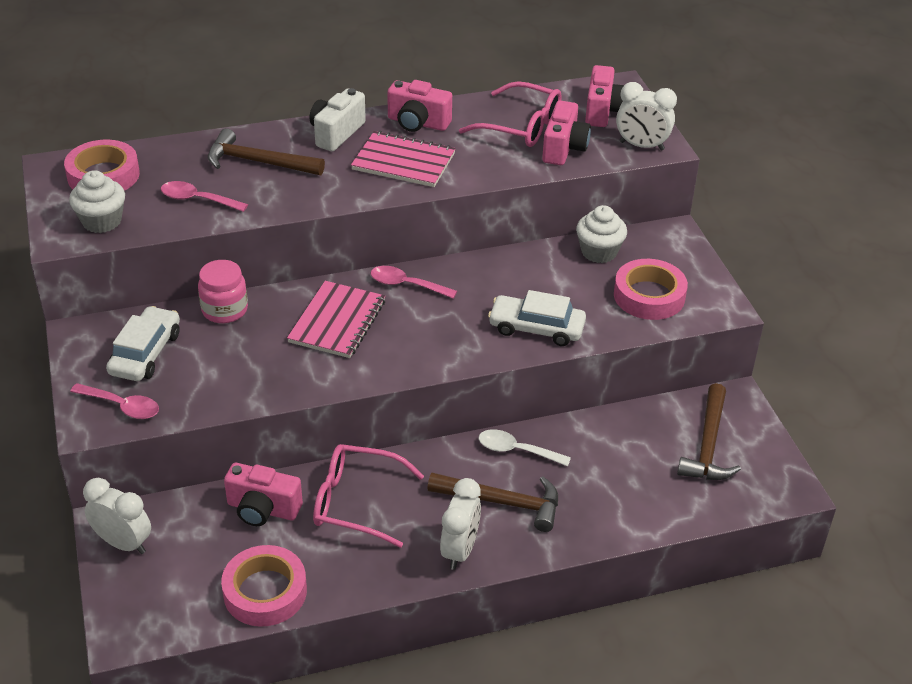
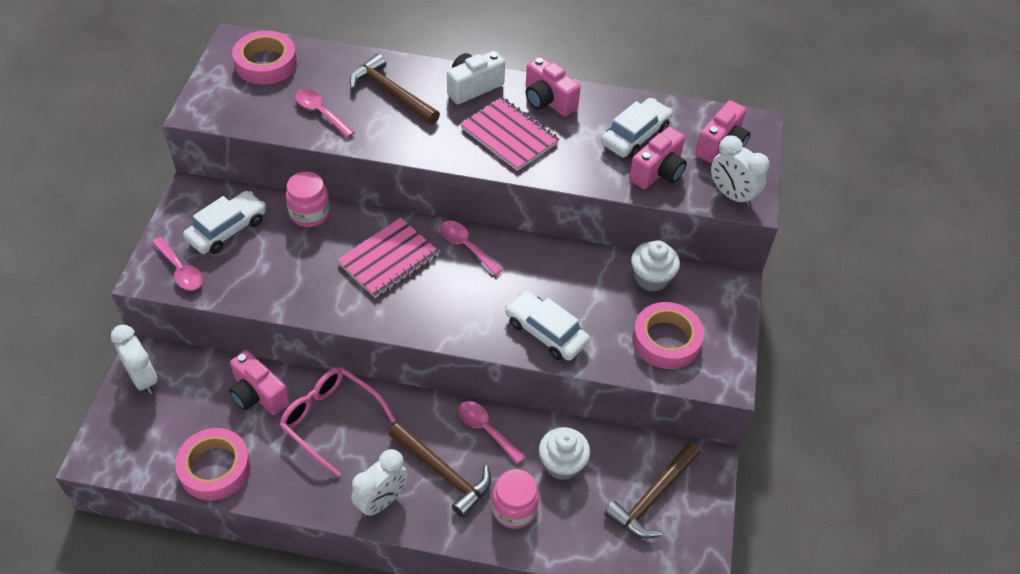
camera: 25 degrees right, 10 degrees up
white cupcake [69,170,125,233] -> white cupcake moved to [539,427,590,480]
pink glasses [459,81,562,147] -> white car [601,98,672,158]
white spoon [478,429,571,466] -> pink spoon [458,401,525,464]
none -> pink jar [492,469,539,529]

